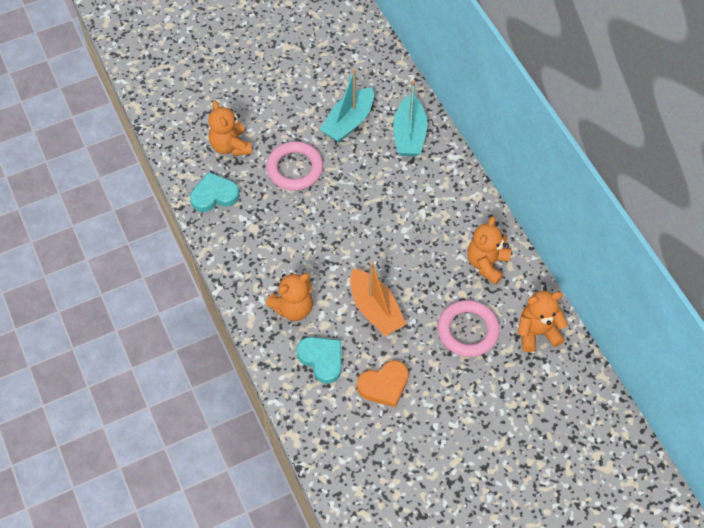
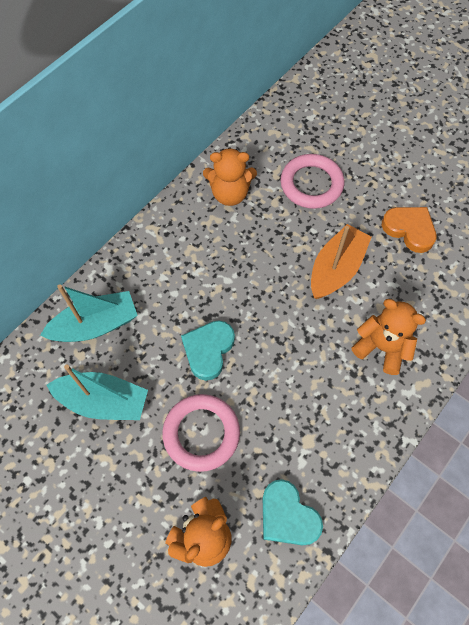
camera: 115 degrees left, 5 degrees up
turquoise heart [296,337,342,384] -> turquoise heart moved to [181,321,235,381]
orange teddy bear [518,291,568,352] -> none

